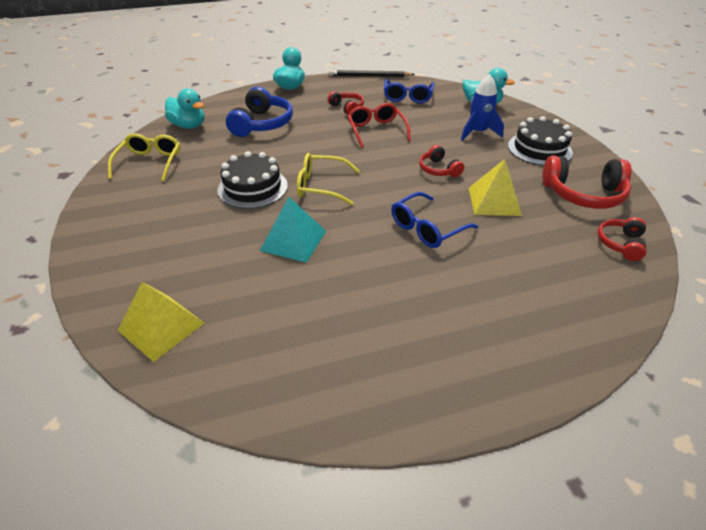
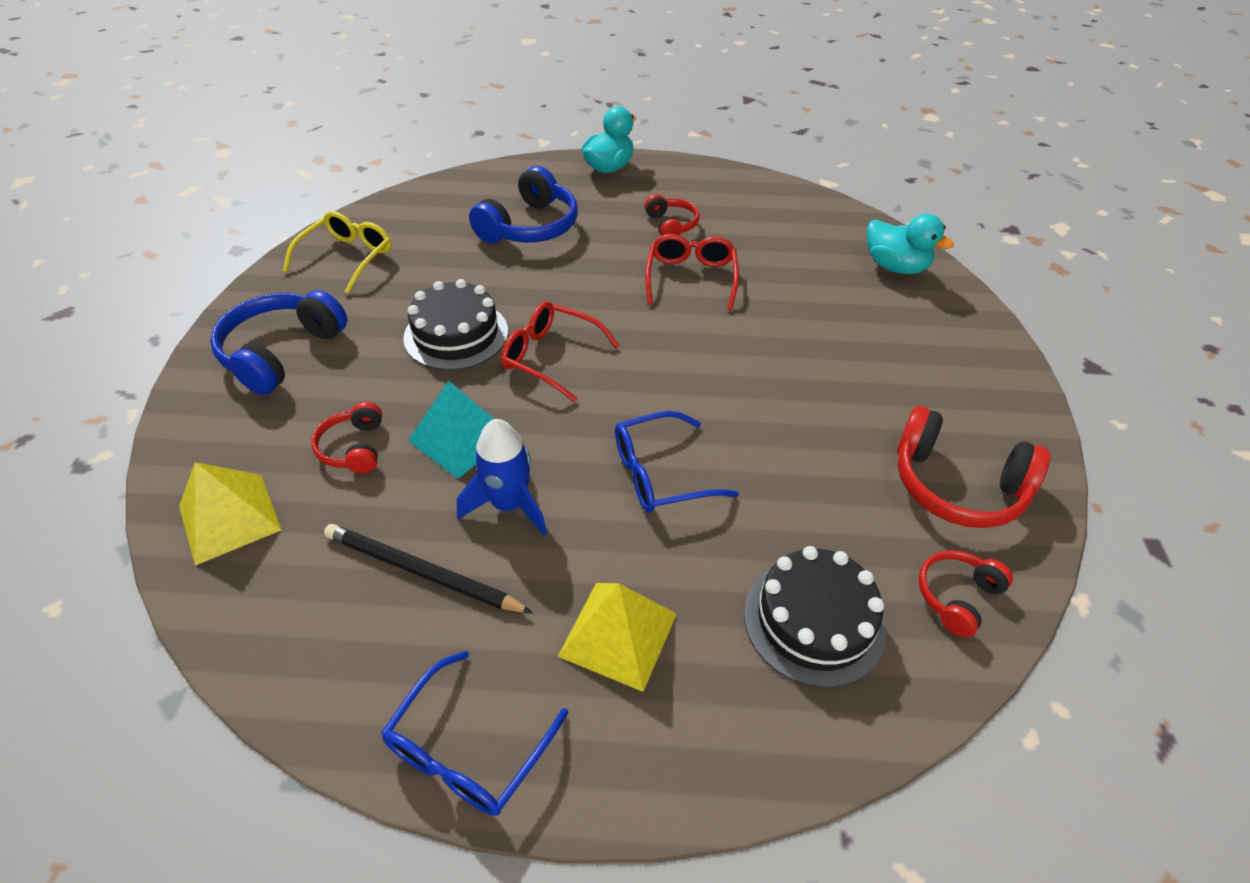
camera: 20 degrees right, 5 degrees up
turquoise duck [165,89,205,129] -> none
yellow glasses [297,153,360,205] -> red glasses [501,301,620,402]
black pencil [329,70,415,77] -> black pencil moved to [324,524,533,613]
blue glasses [384,79,435,103] -> blue glasses moved to [381,651,568,816]
red headphones [419,145,464,177] -> red headphones moved to [311,402,382,473]
blue rocket [461,74,504,141] -> blue rocket moved to [457,419,547,535]
yellow pyramid [469,159,522,216] -> yellow pyramid moved to [558,583,677,692]
black cake [508,116,573,166] -> black cake moved to [744,546,887,688]
none -> blue headphones [210,290,347,395]

